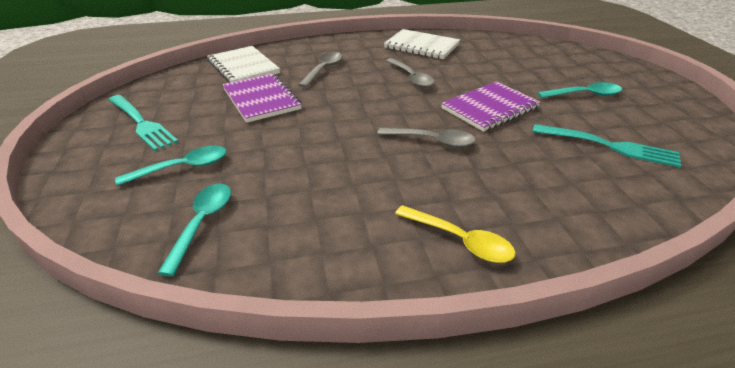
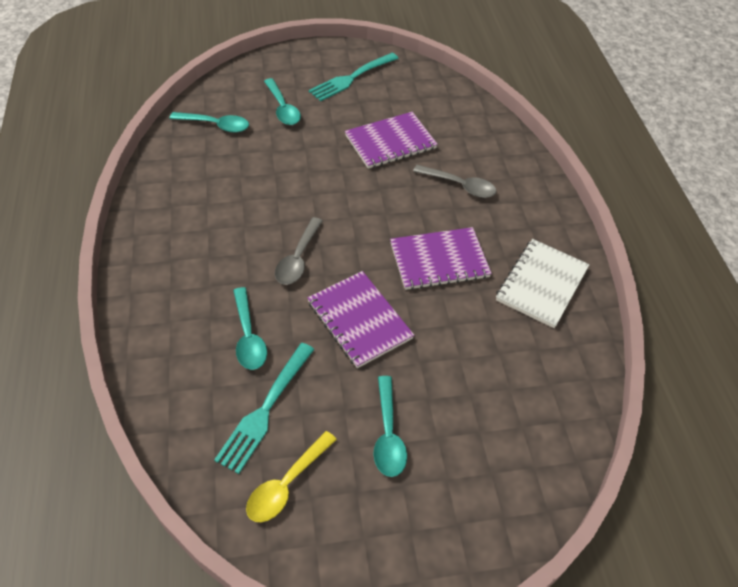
camera: 90 degrees right, 15 degrees up
white notebook [207,46,280,83] -> none
grey spoon [386,58,435,88] -> purple notebook [390,227,492,290]
yellow spoon [395,205,516,263] -> yellow spoon moved to [246,431,337,522]
none -> turquoise spoon [233,287,267,370]

